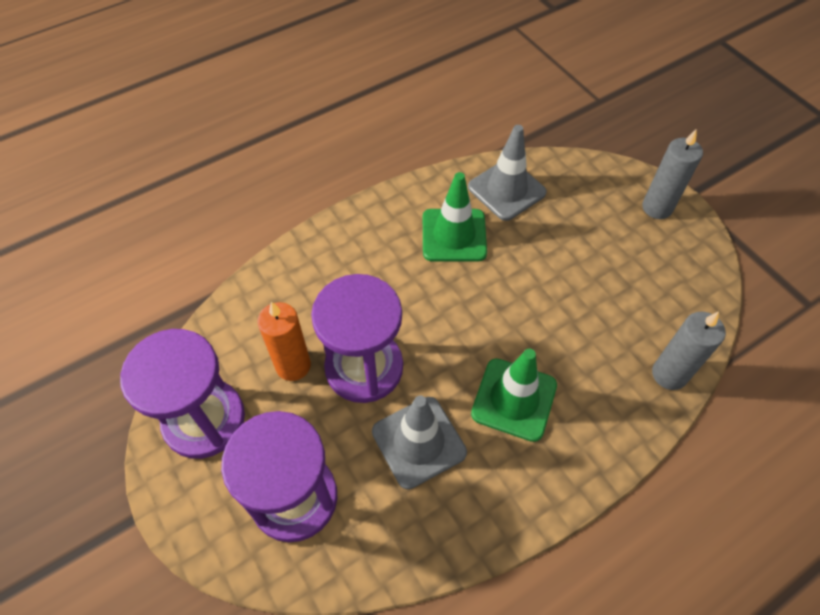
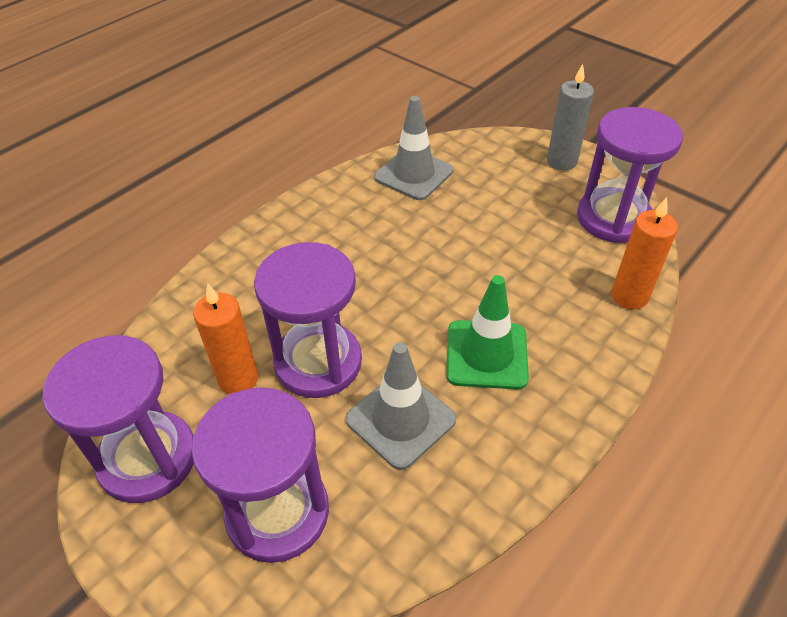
camera: 15 degrees left, 10 degrees down
green traffic cone [423,172,487,262] -> none
grey candle [652,311,726,390] -> orange candle [611,197,678,310]
none -> purple hourglass [577,107,683,243]

